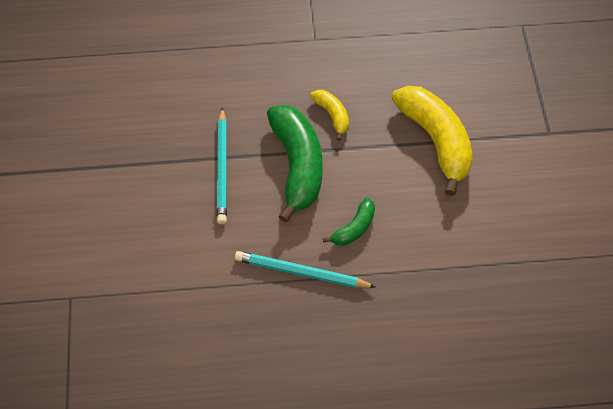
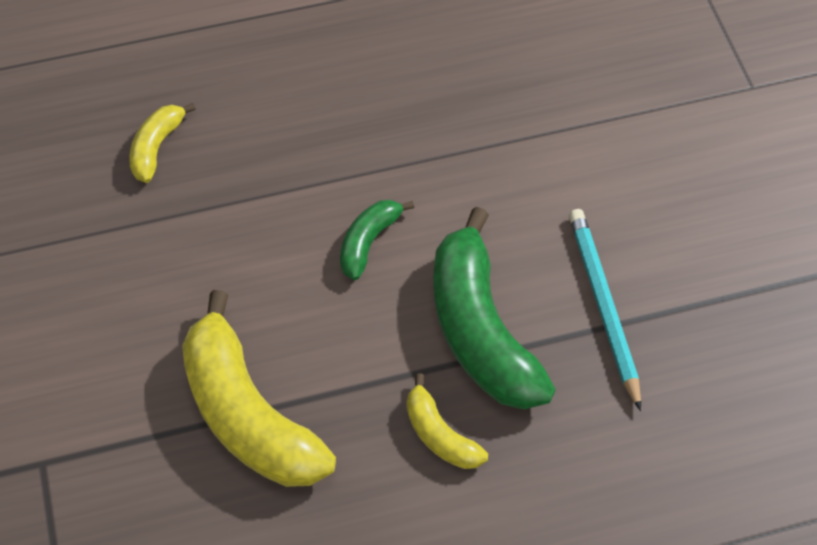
camera: 170 degrees right, 0 degrees up
turquoise pencil [235,251,376,288] -> none
none -> yellow banana [129,103,196,183]

